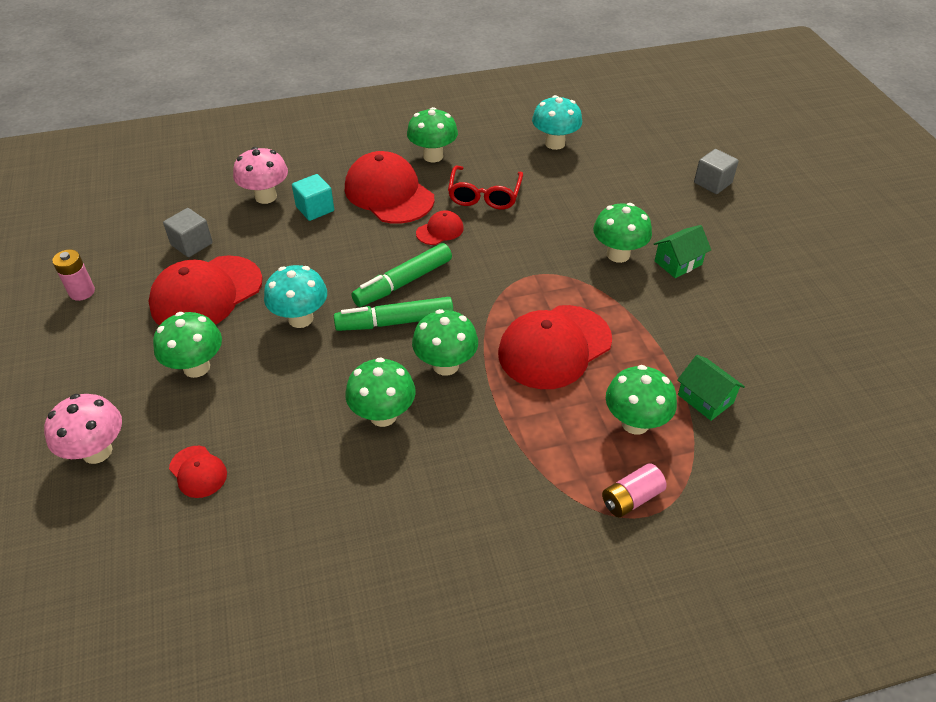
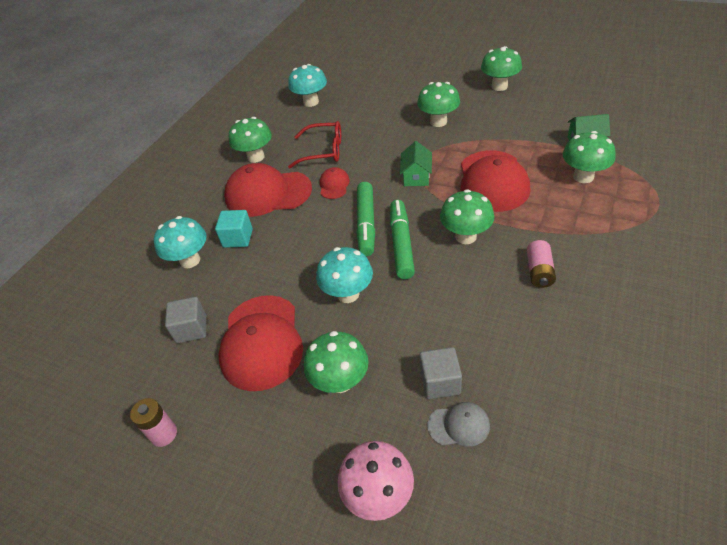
camera: 45 degrees left, 0 degrees up
red cap [169,446,227,498] -> grey cap [428,402,490,447]
pink mushroom [233,147,288,204] -> turquoise mushroom [154,216,207,268]
green marker [334,297,454,331] -> green marker turned 150 degrees clockwise [390,200,415,279]
green mushroom [345,357,416,427] -> green mushroom moved to [481,46,522,91]
red glasses [448,166,523,209] -> red glasses turned 45 degrees counterclockwise [288,121,341,168]
pink battery [602,463,667,517] -> pink battery moved to [527,240,556,288]
green house [654,225,711,278] -> green house moved to [400,141,432,186]
grey cube [694,149,739,194] -> grey cube moved to [420,347,462,399]

